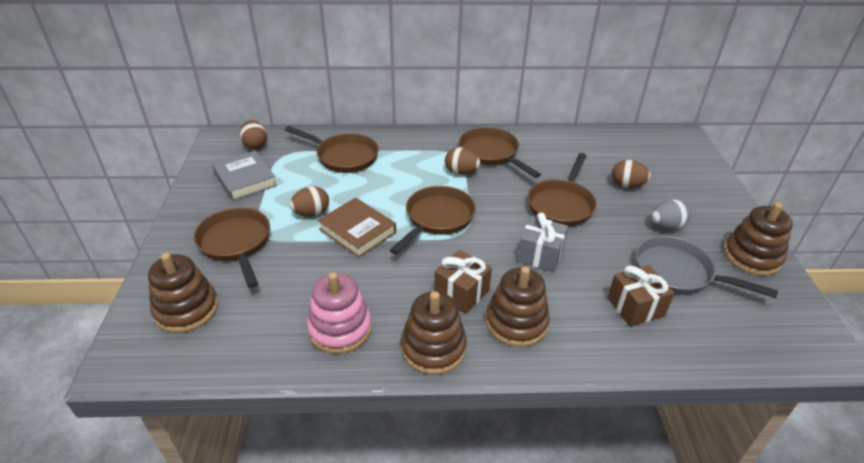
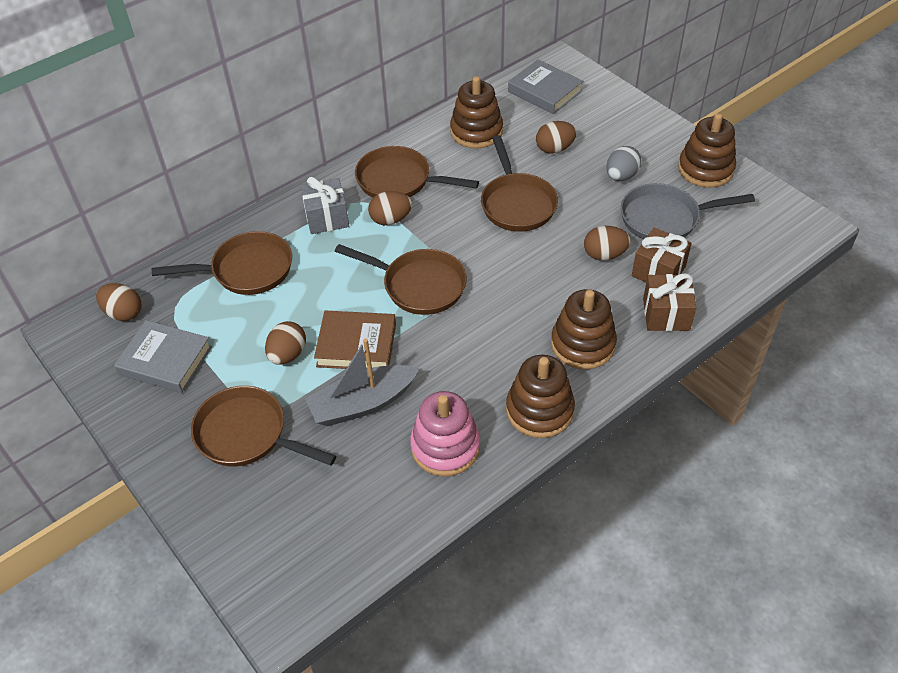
camera: 35 degrees left, 10 degrees up
brown stacking toy [148,253,218,333] -> brown stacking toy moved to [450,76,503,148]
brown pan [390,186,476,255] -> brown pan turned 120 degrees clockwise [335,244,467,315]
brown gift [434,250,492,314] -> brown gift moved to [643,273,697,331]
grey gift [517,212,568,272] -> grey gift moved to [301,177,349,234]
none -> grey boat [305,338,419,426]
none -> grey book [508,59,583,114]
none -> brown egg [584,226,631,261]

